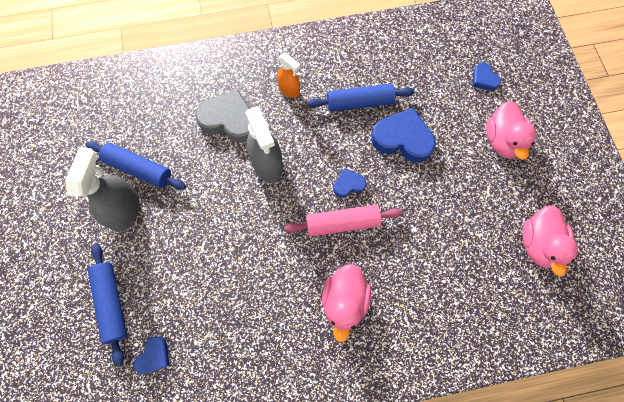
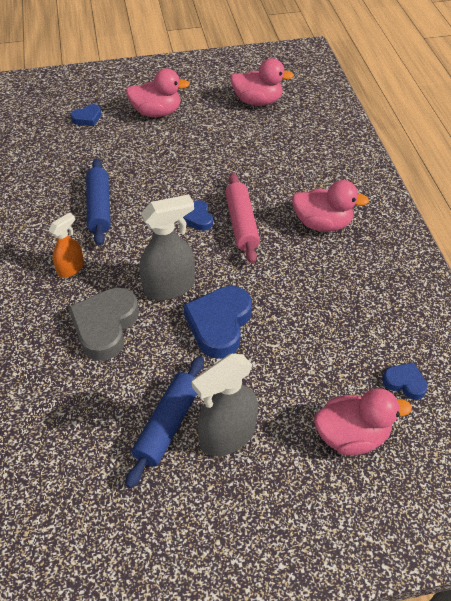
camera: 90 degrees left, 20 degrees down
grey spray bottle [65,147,140,232] -> grey spray bottle turned 45 degrees counterclockwise [192,354,258,456]
blue rolling pin [88,243,127,367] -> pink duck [314,388,412,455]
blue heart [371,108,436,163] -> blue heart moved to [183,286,252,359]

